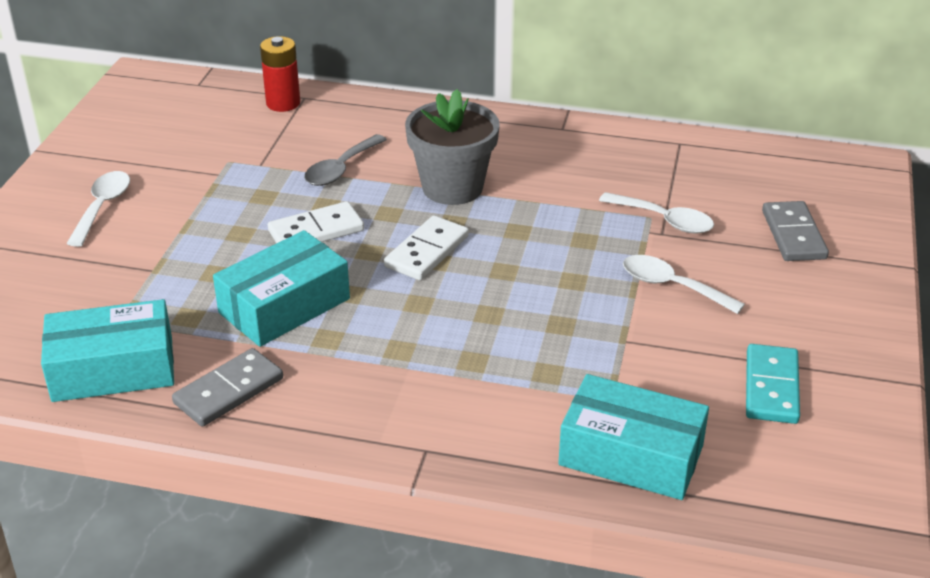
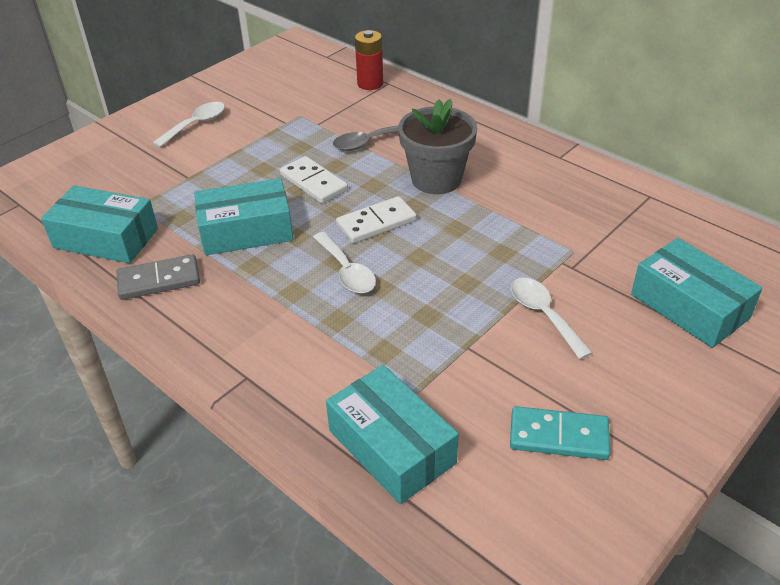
camera: 30 degrees right, 5 degrees up
white domino [268,201,364,243] -> white domino turned 45 degrees clockwise [280,156,348,204]
white spoon [599,192,714,233] -> white spoon moved to [313,232,376,293]
turquoise domino [746,344,800,424] -> turquoise domino turned 60 degrees clockwise [510,406,610,460]
grey domino [762,201,829,261] -> turquoise box [631,238,763,348]

